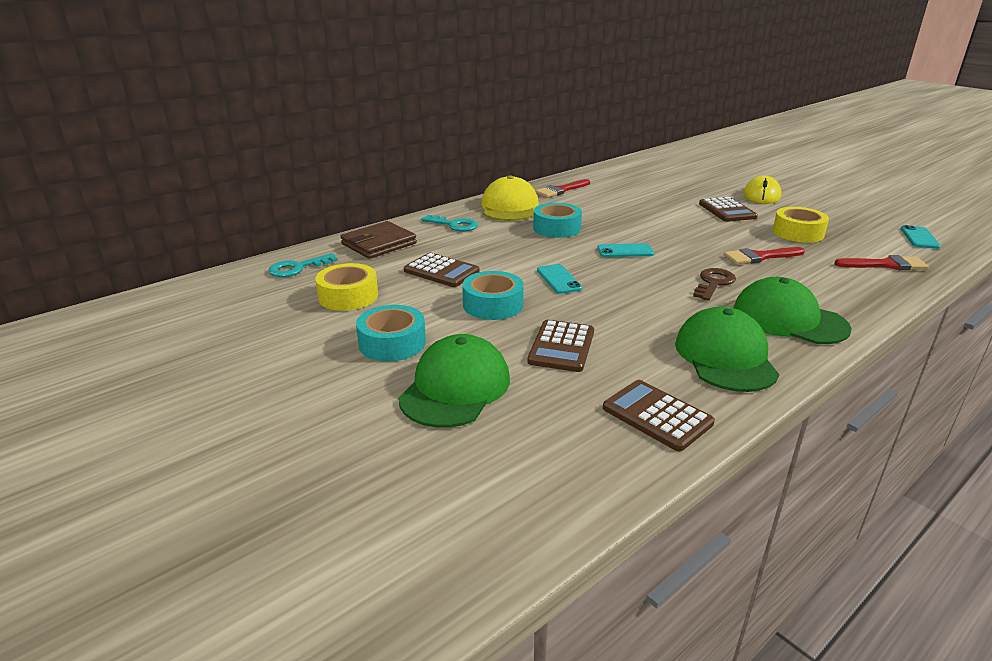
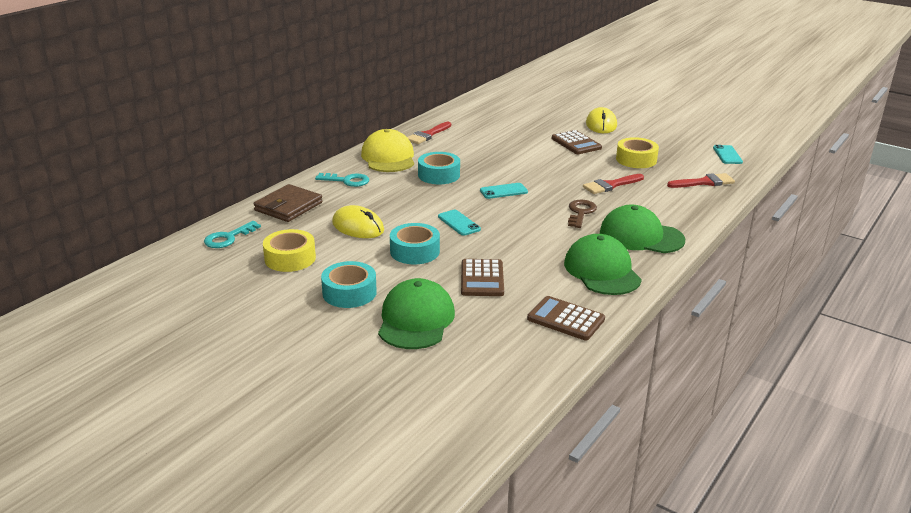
camera: 15 degrees left, 0 degrees up
brown calculator [404,253,480,287] -> yellow mouse [332,205,384,238]

